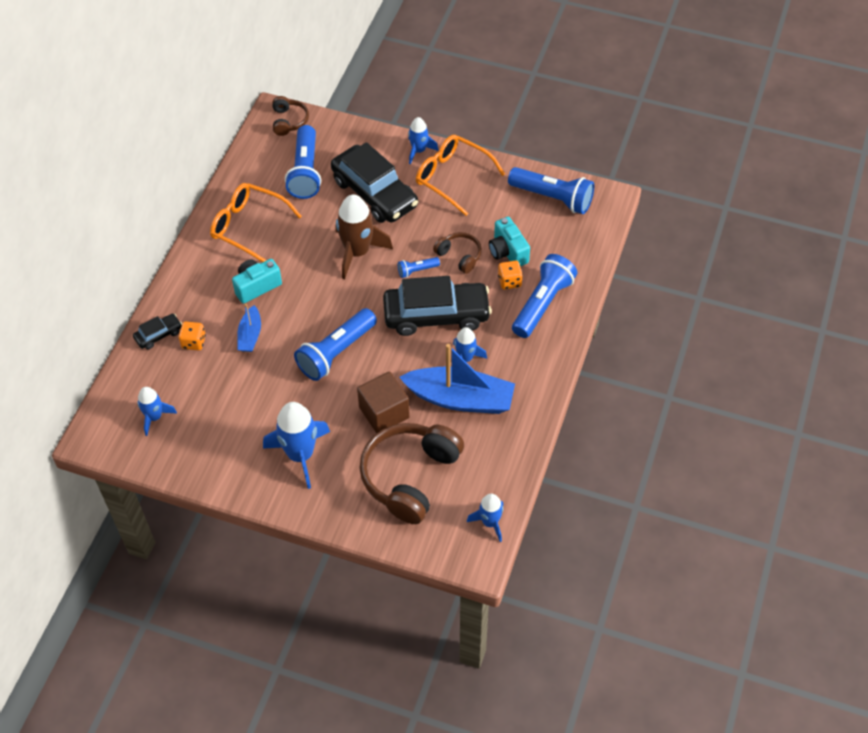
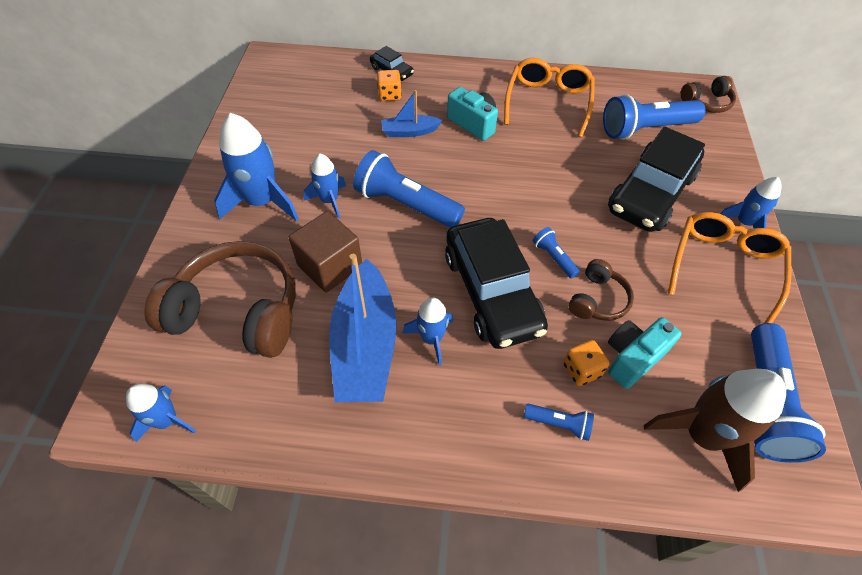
camera: 75 degrees right, 0 degrees up
blue rocket [137,387,177,436] -> blue rocket moved to [304,154,346,219]
brown rocket [336,195,393,279] -> brown rocket moved to [644,369,786,492]
blue flashlight [512,254,577,338] -> blue flashlight [524,403,594,441], size x0.47

